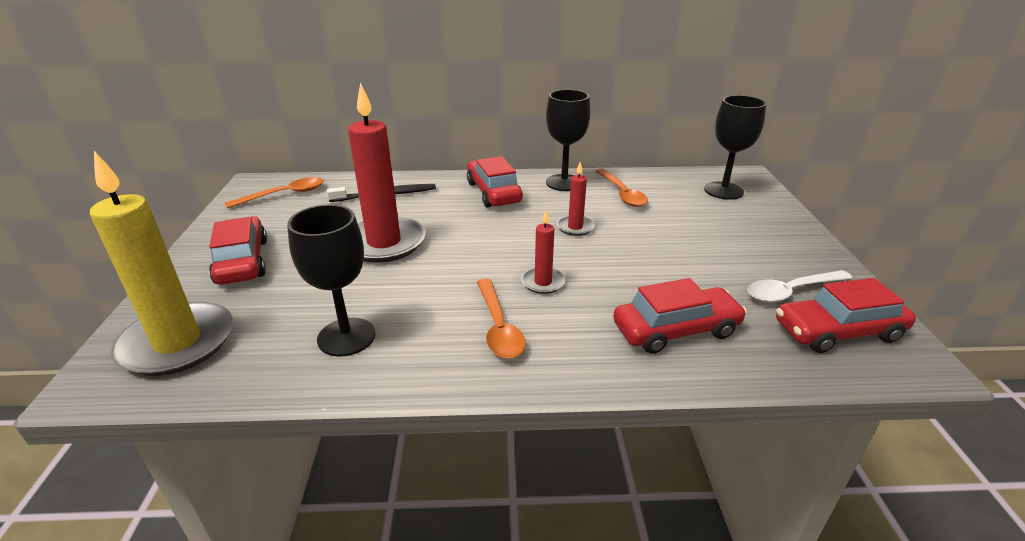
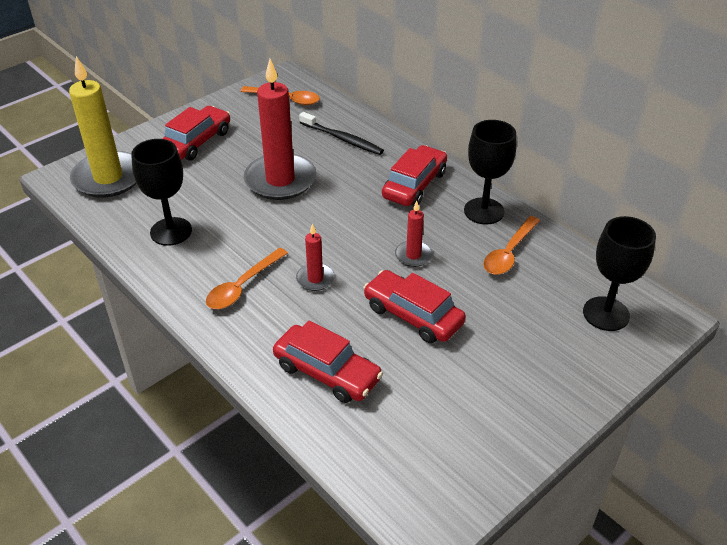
camera: 50 degrees right, 10 degrees up
white spoon [748,270,852,303] -> none
red car [776,278,916,353] -> red car moved to [363,270,466,343]

